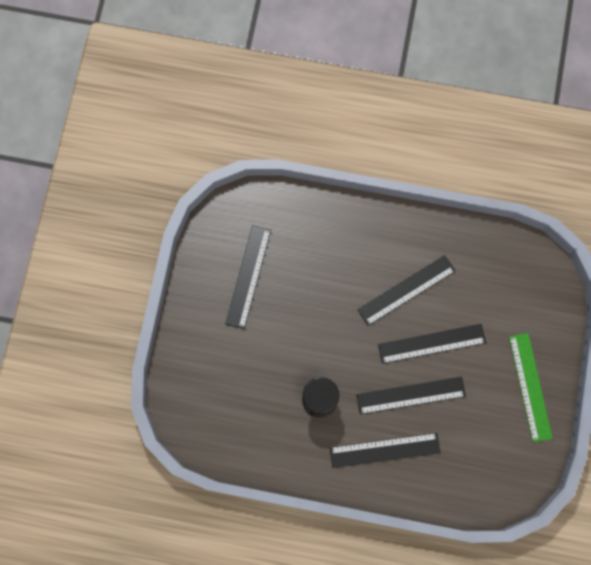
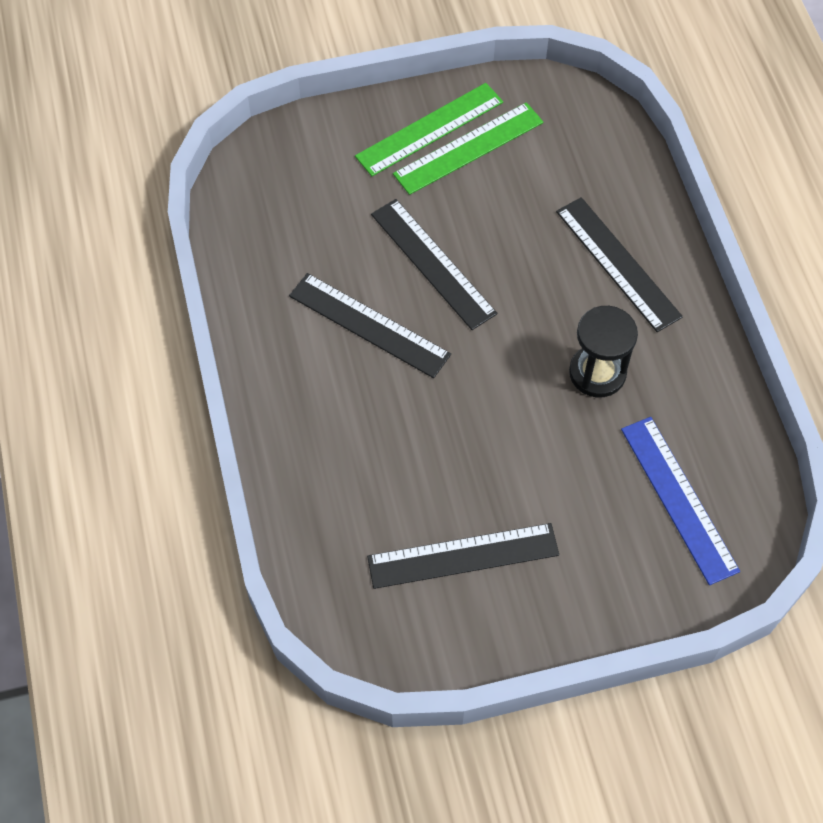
camera: 115 degrees left, 15 degrees down
black ruler [356,377,466,414] -> none
none -> green ruler [393,102,544,195]
none -> blue ruler [621,417,740,585]

